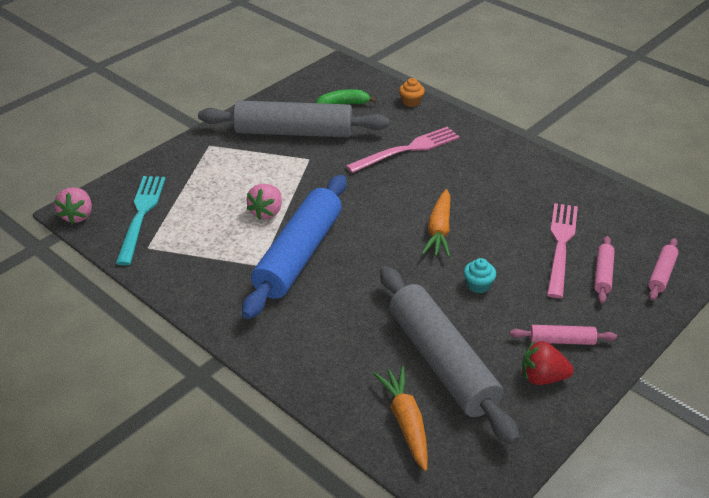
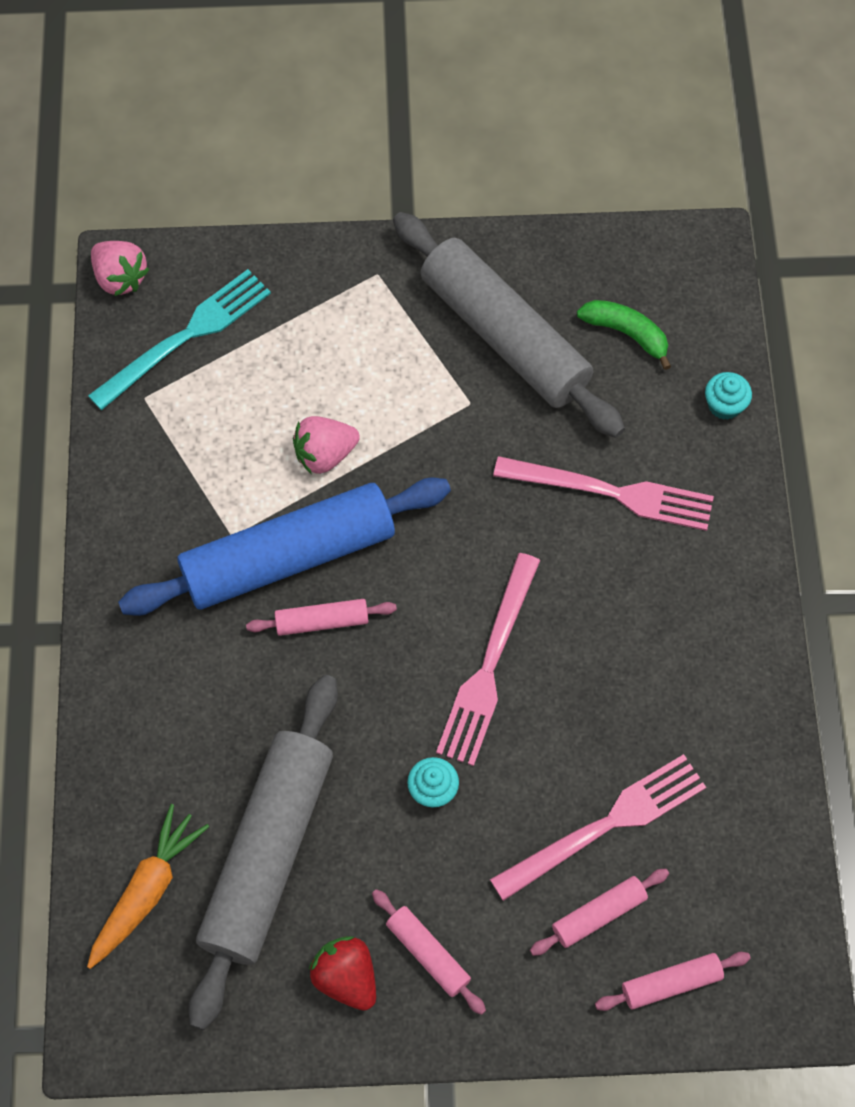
camera: 45 degrees right, 25 degrees up
pink strawberry [54,187,92,224] -> pink strawberry turned 90 degrees counterclockwise [91,241,149,296]
orange cupcake [399,78,425,107] -> turquoise cupcake [705,372,752,420]
orange carrot [422,189,450,257] -> pink fork [436,553,540,766]
none -> pink rolling pin [246,599,397,636]

